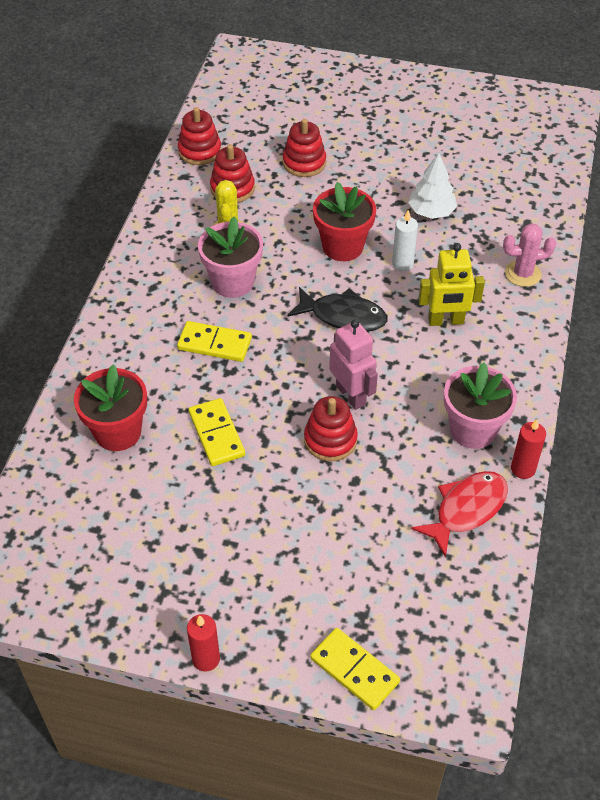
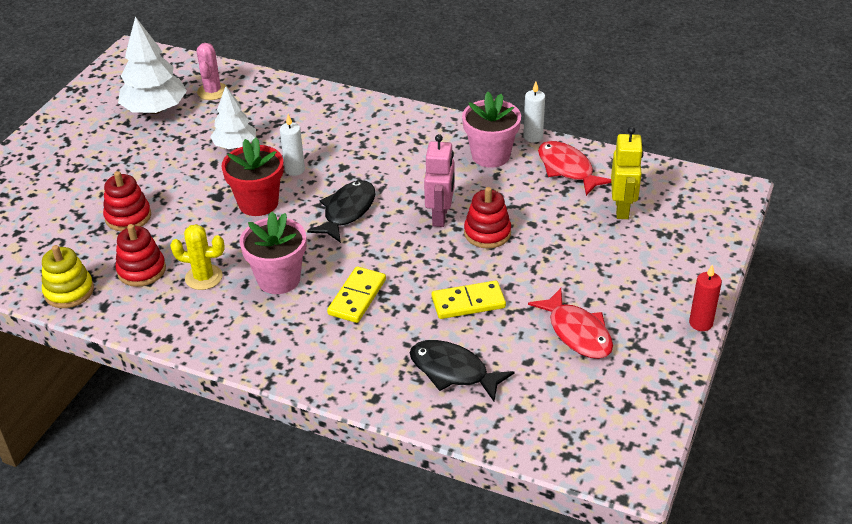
camera: 80 degrees left, 10 degrees down
red flower pot [74,365,147,451] -> black fish [410,340,515,402]
red stacking toy [178,107,221,165] -> yellow stacking toy [42,245,94,308]
yellow domino [310,628,400,710] -> none
pink robot [329,319,378,410] -> pink robot turned 120 degrees clockwise [424,134,455,227]
yellow robot [418,243,485,326] -> yellow robot moved to [611,127,643,219]
pink cactus [503,223,556,287] -> pink cactus moved to [197,43,228,100]
red candle [511,419,546,479] -> white candle [523,82,545,143]
none -> white tree [118,17,187,114]
none -> red fish [528,288,613,359]

